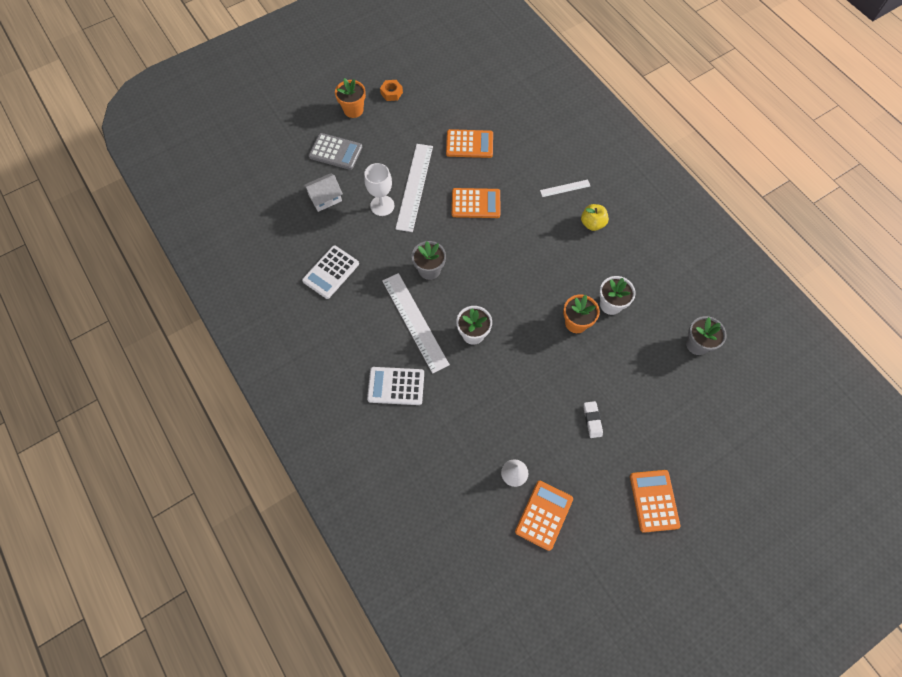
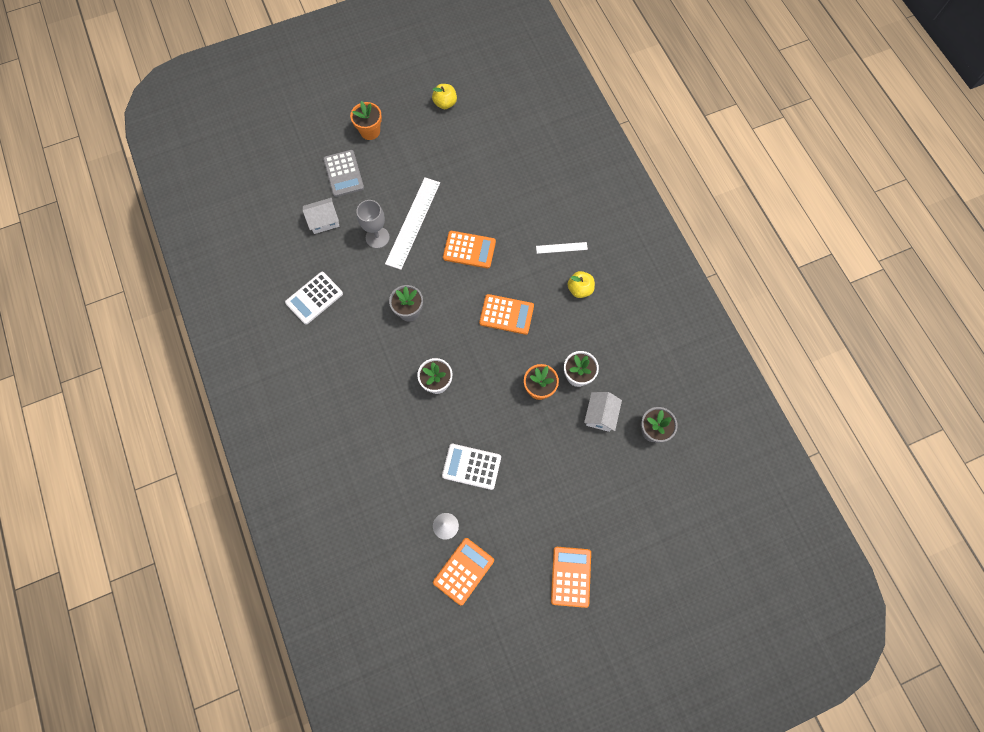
camera: 10 degrees right, 5 degrees up
grey calculator [309,133,362,170] -> grey calculator turned 45 degrees clockwise [323,150,364,197]
white goblet [364,163,394,216] -> grey goblet [356,200,390,248]
white calculator [367,367,424,405] -> white calculator moved to [442,444,501,490]
orange nut [380,80,403,101] -> none
white ruler [382,273,450,374] -> none
orange calculator [446,129,493,158] -> orange calculator moved to [479,294,534,335]
white eraser [584,401,603,438] -> none
none -> yellow apple [432,84,457,109]
none -> white house [584,392,622,432]

